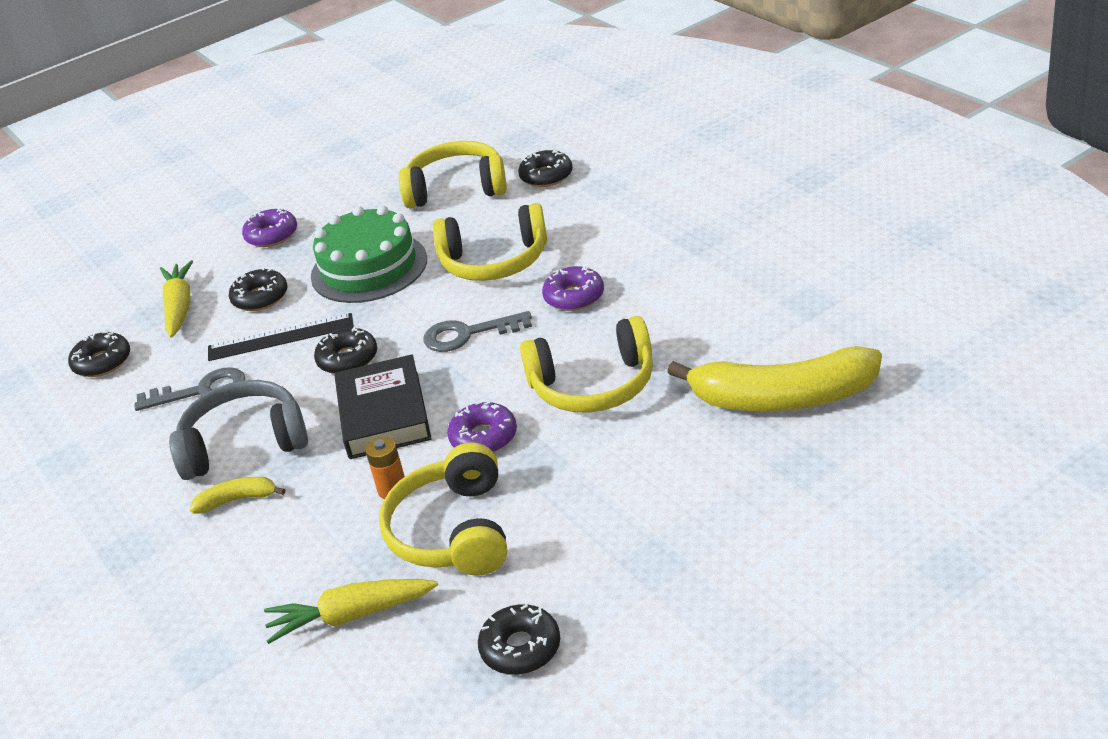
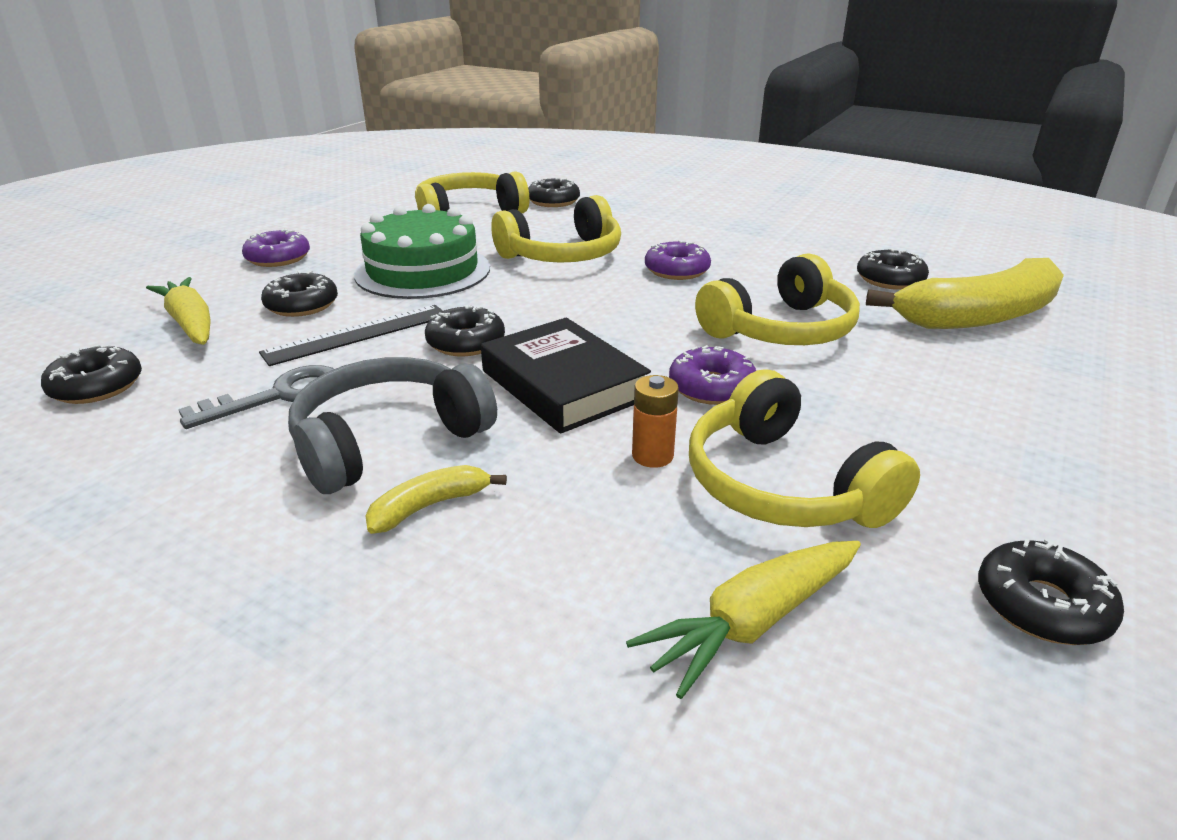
camera: 30 degrees left, 5 degrees down
grey key [424,311,532,352] -> none
none -> black donut [857,248,929,290]

